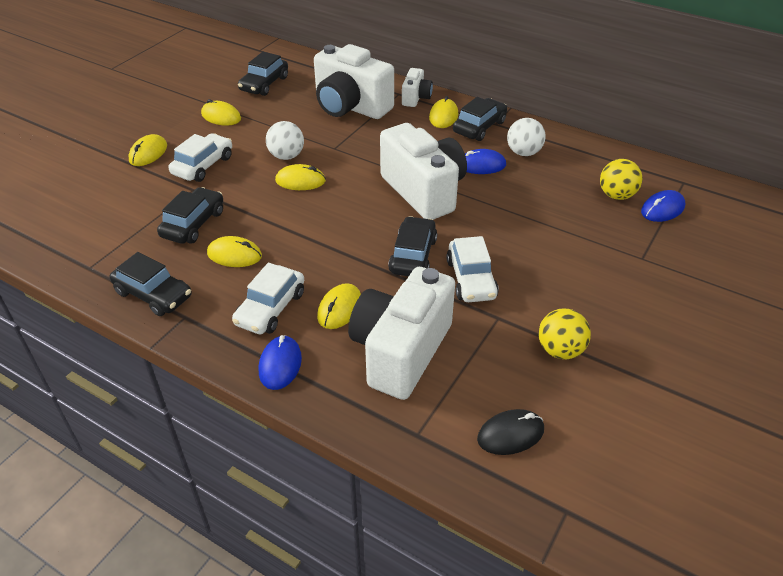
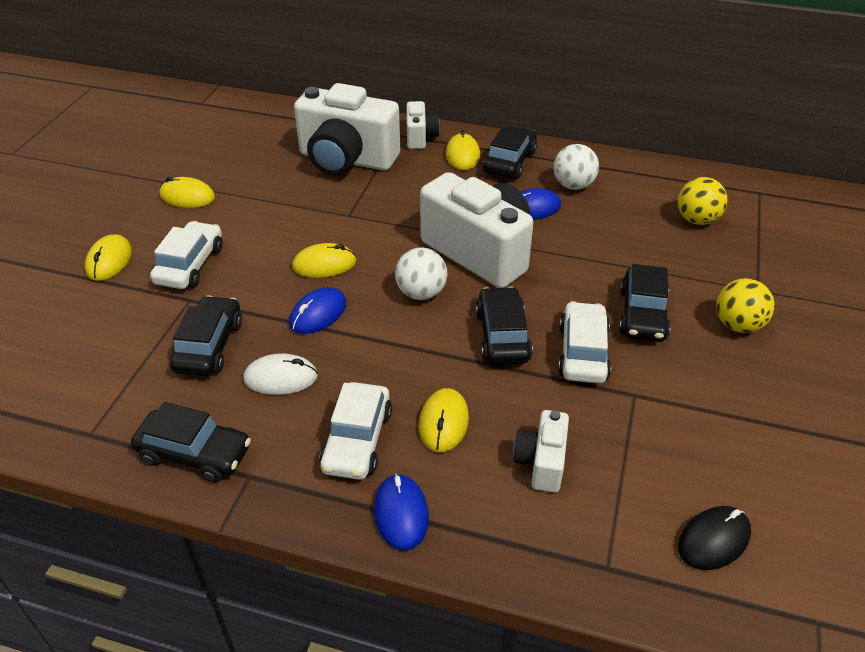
camera: 15 degrees left, 0 degrees up
yellow mouse [207,236,262,267] -> white mouse [243,353,318,395]
black car [238,52,288,96] -> black car moved to [619,264,671,342]
white ball [266,121,304,160] -> white ball moved to [395,248,448,300]
white camera [348,267,455,400] -> white camera [513,410,569,493], size x0.49
white car [446,236,499,302] -> white car turned 150 degrees counterclockwise [558,301,611,383]
yellow ball [539,308,591,359] -> yellow ball moved to [716,278,775,333]
blue mouse [641,190,685,222] -> blue mouse moved to [289,287,347,334]

